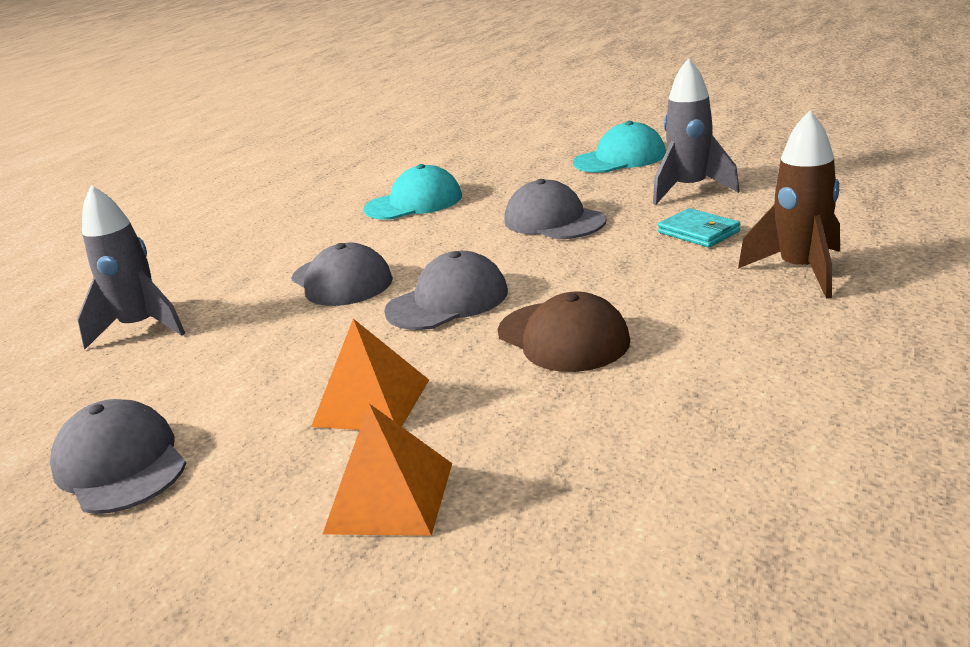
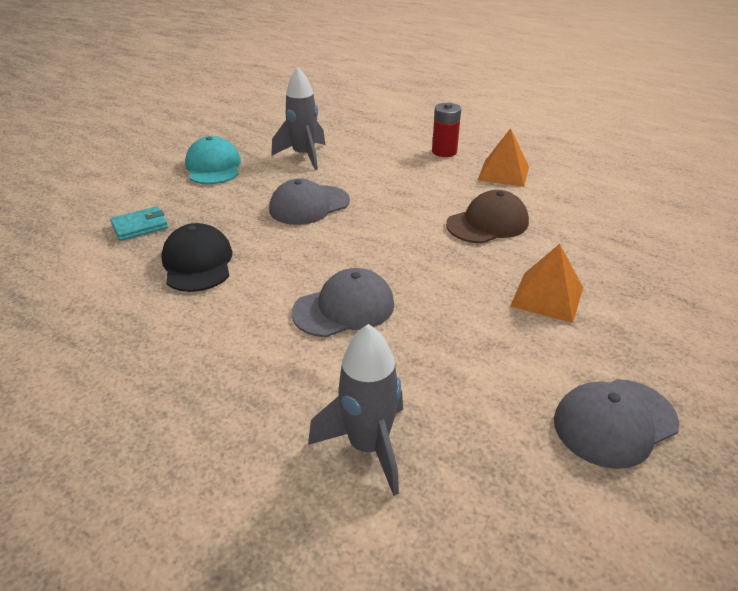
camera: 85 degrees left, 10 degrees up
orange pyramid [323,404,452,536] -> orange pyramid moved to [478,128,529,187]
turquoise cap [364,164,462,220] -> black cap [161,223,233,292]
grey cap [384,251,508,330] -> none
turquoise wallet [658,208,740,247] -> turquoise wallet moved to [110,206,168,241]
brown rocket [738,110,840,299] -> red battery [432,102,461,157]

